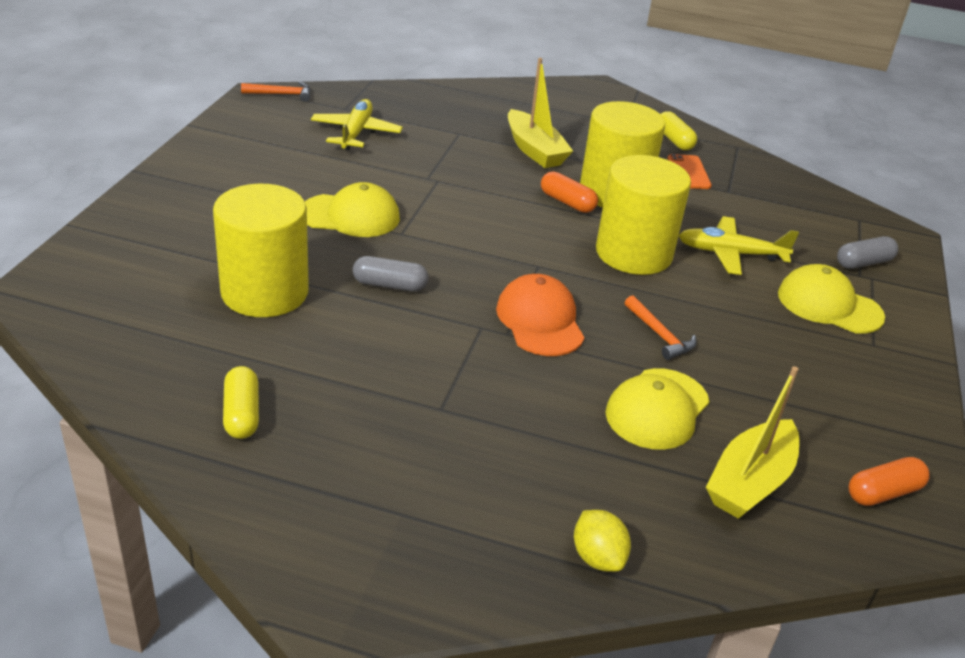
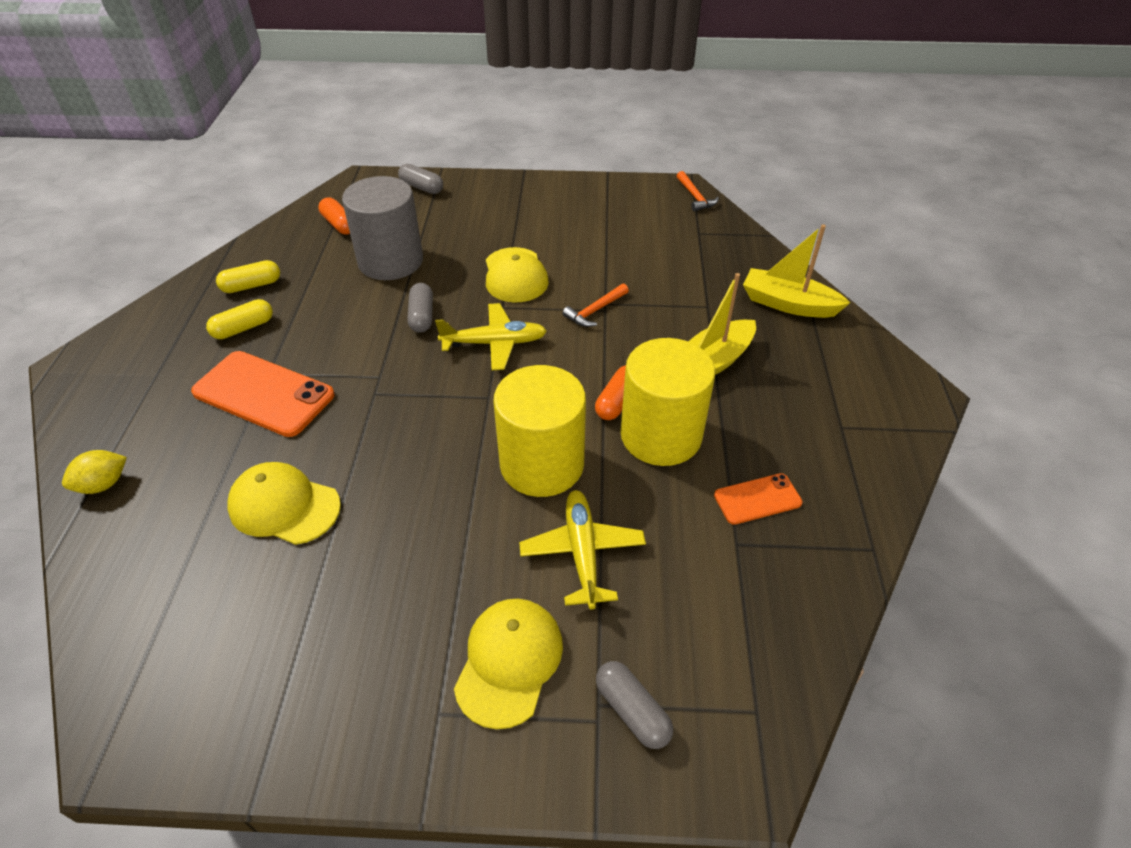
camera: 80 degrees right, 10 degrees up
yellow cylinder [213,184,309,317] -> grey cylinder [342,176,423,280]
yellow plane [311,99,403,150] -> yellow plane moved to [435,303,547,370]
orange cap [496,274,585,356] -> none
orange hammer [625,295,697,360] -> orange hammer moved to [562,283,629,327]
yellow capsule [661,111,697,150] -> yellow capsule moved to [206,299,273,339]
yellow boat [706,366,799,519] -> yellow boat moved to [743,224,850,318]
orange capsule [849,457,930,506] -> orange capsule moved to [318,197,350,235]
none -> orange phone [191,351,334,437]
none -> grey capsule [398,164,443,194]

